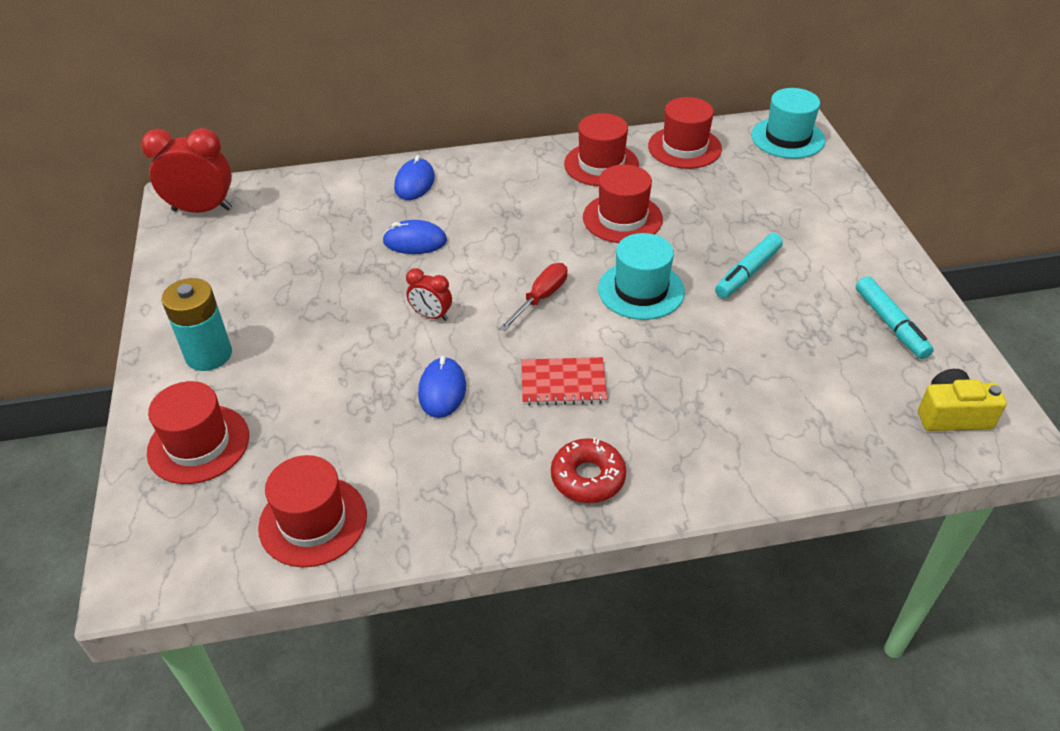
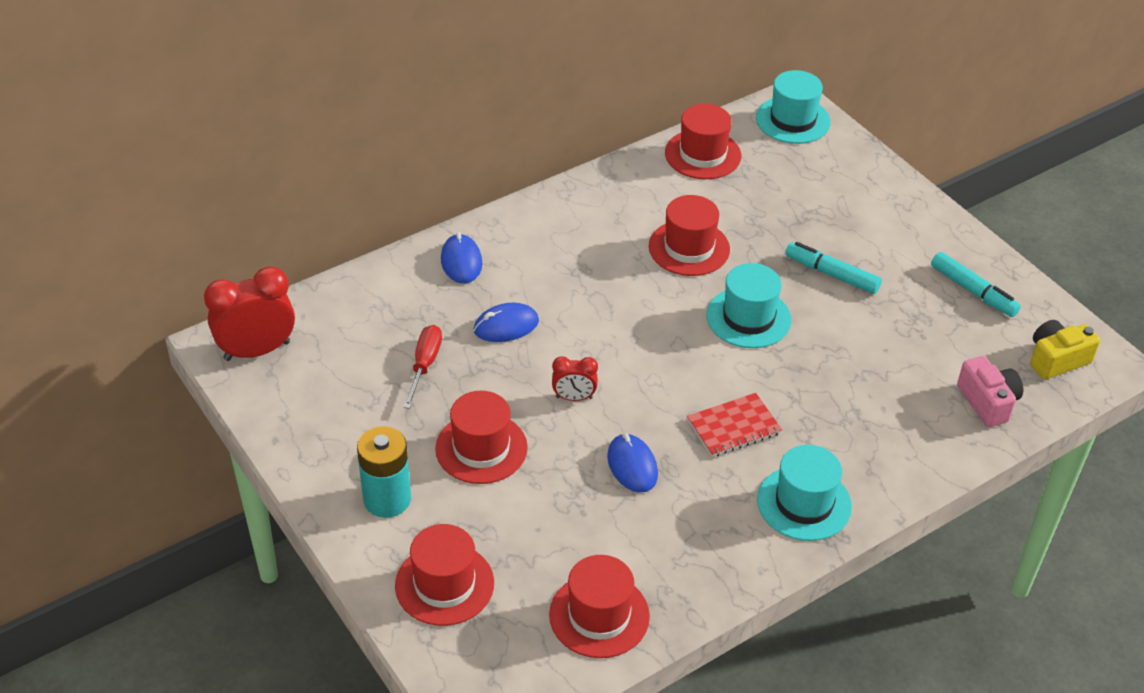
camera: 25 degrees left, 0 degrees up
red screwdriver [499,263,568,332] -> red screwdriver moved to [403,325,442,409]
red donut [551,438,626,503] -> turquoise hat [757,445,852,541]
red hat [564,113,639,186] -> red hat moved to [435,391,528,484]
turquoise marker [715,233,783,298] -> turquoise marker turned 105 degrees clockwise [785,242,882,294]
none -> pink camera [957,356,1023,427]

